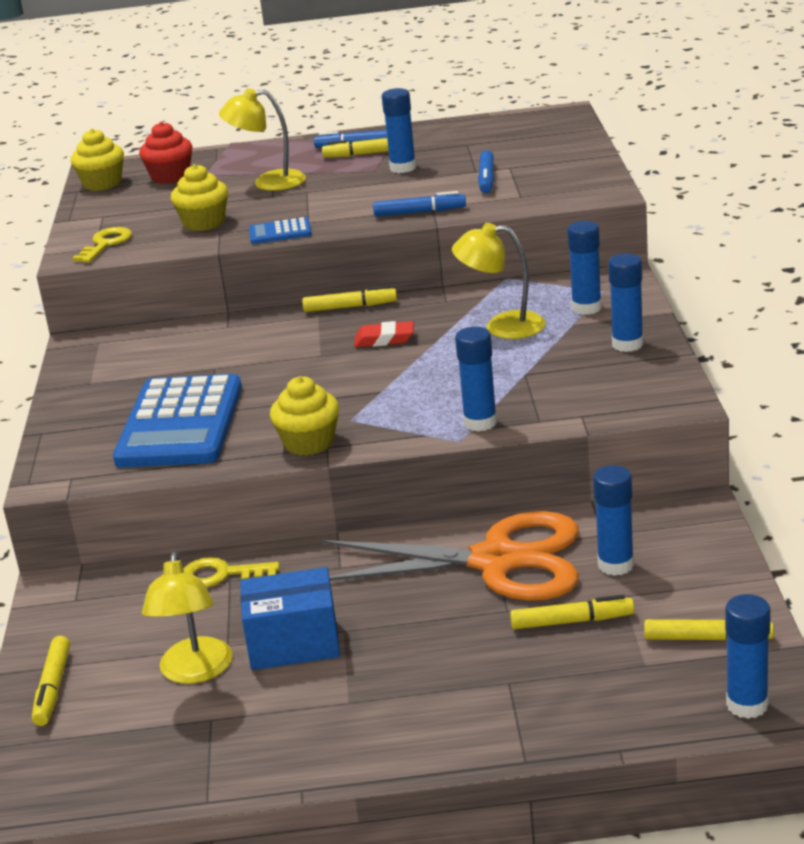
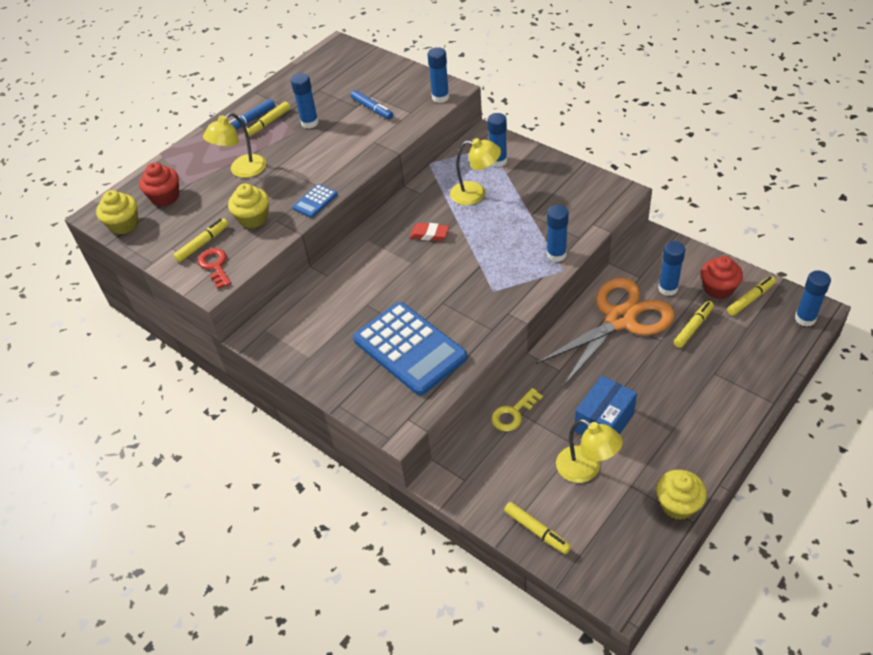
camera: 45 degrees left, 20 degrees up
yellow key [73,227,132,263] -> red key [198,248,231,289]
yellow cupcake [270,376,339,456] -> yellow cupcake moved to [656,470,707,520]
yellow marker [302,285,397,312] -> yellow marker moved to [173,218,229,262]
red eraser [354,321,414,347] -> red eraser turned 60 degrees clockwise [410,223,449,241]
blue marker [373,191,466,216] -> none
yellow lamp [452,223,546,339] -> yellow lamp turned 135 degrees counterclockwise [450,138,501,205]
blue glue stick [608,253,644,352] -> blue glue stick moved to [427,47,449,103]
none -> red cupcake [701,256,743,299]

